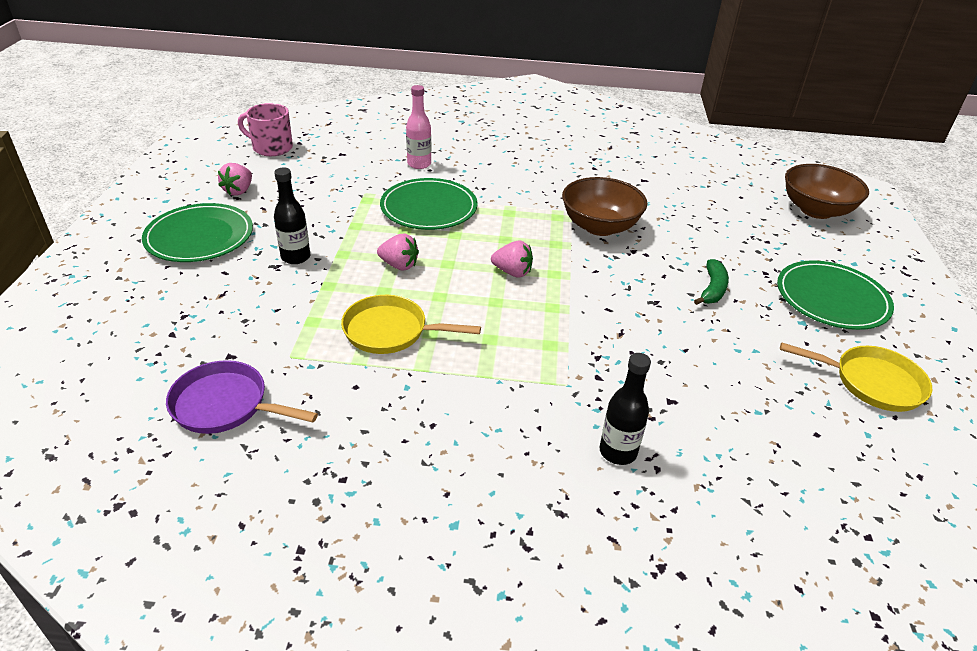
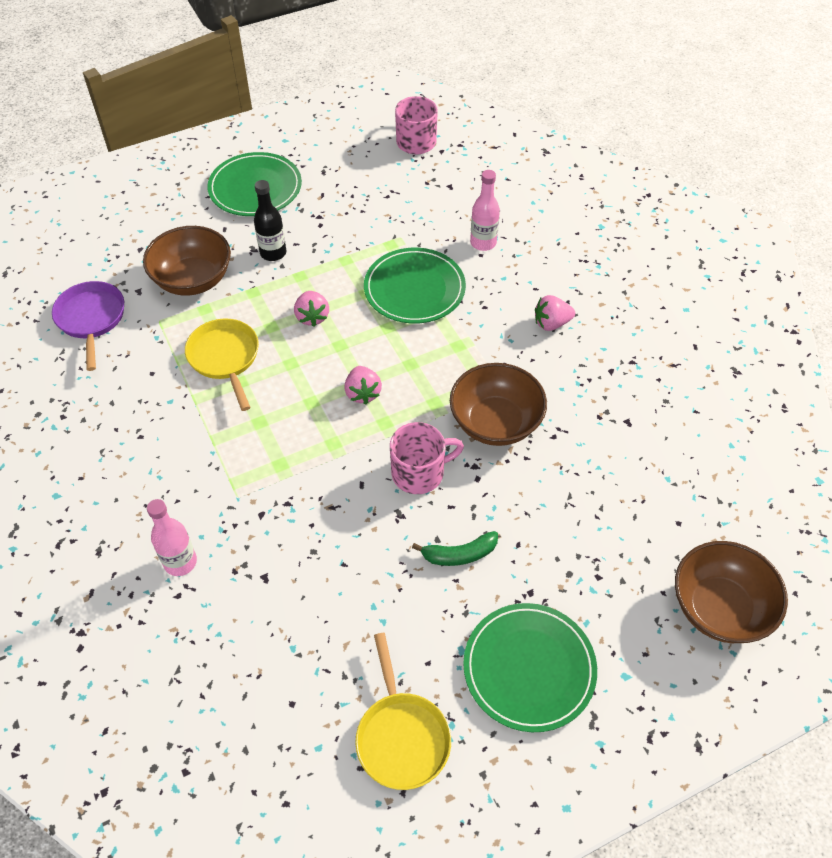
camera: 60 degrees right, 15 degrees up
pink strawberry [218,163,252,196] -> pink strawberry moved to [535,295,575,331]
black bottle [599,353,651,465] -> pink bottle [147,499,197,576]
none -> brown bowl [143,226,231,296]
none -> pink mug [390,422,464,494]

